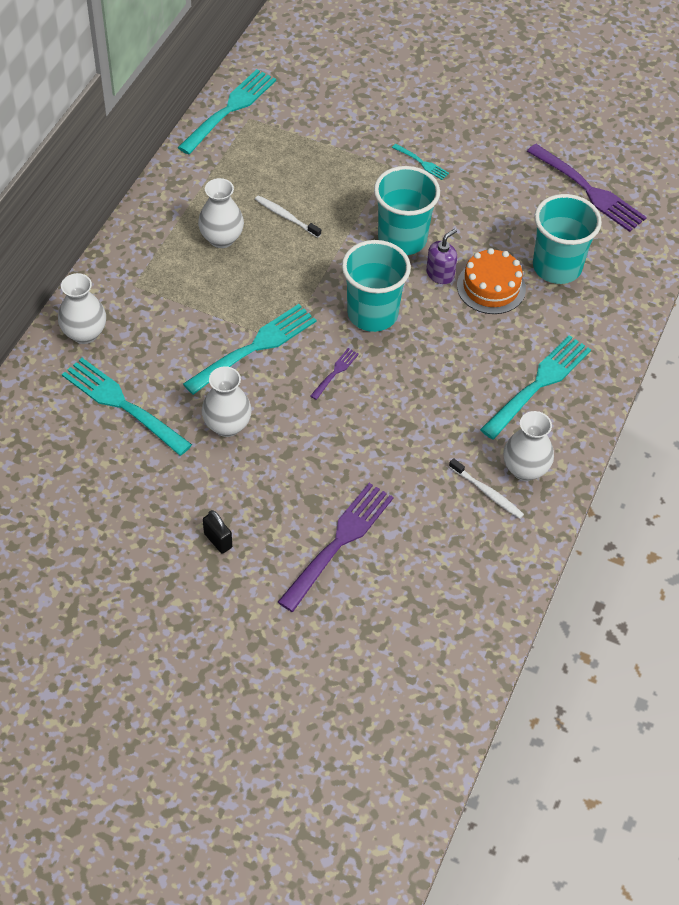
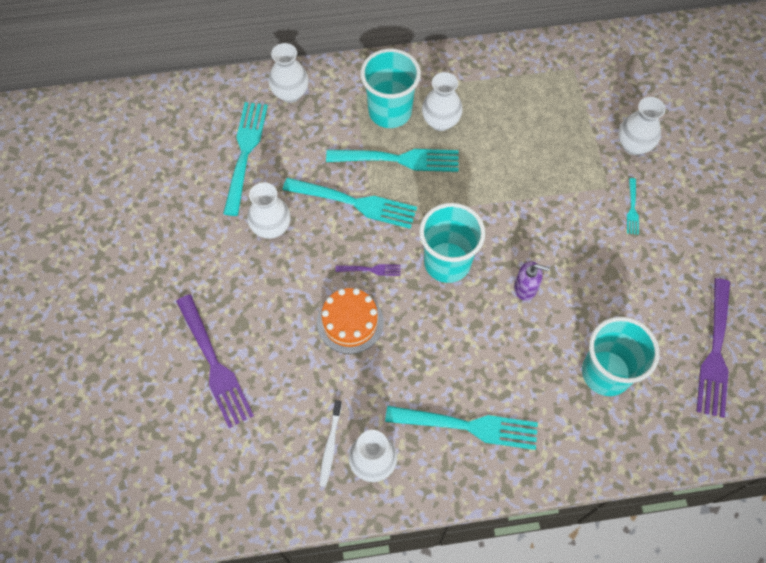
camera: 60 degrees right, 10 degrees up
turquoise fork [178,69,276,154] -> turquoise fork moved to [326,149,458,172]
black padlock [203,510,232,554] -> none
white toothbrush [255,195,321,238] -> none
purple fork [278,483,394,612] -> purple fork turned 60 degrees clockwise [176,295,254,428]
turquoise cup [374,166,440,255] -> turquoise cup moved to [361,49,421,128]
orange cake [457,248,526,314] -> orange cake moved to [317,288,384,354]
none -> white vase [618,97,666,155]

